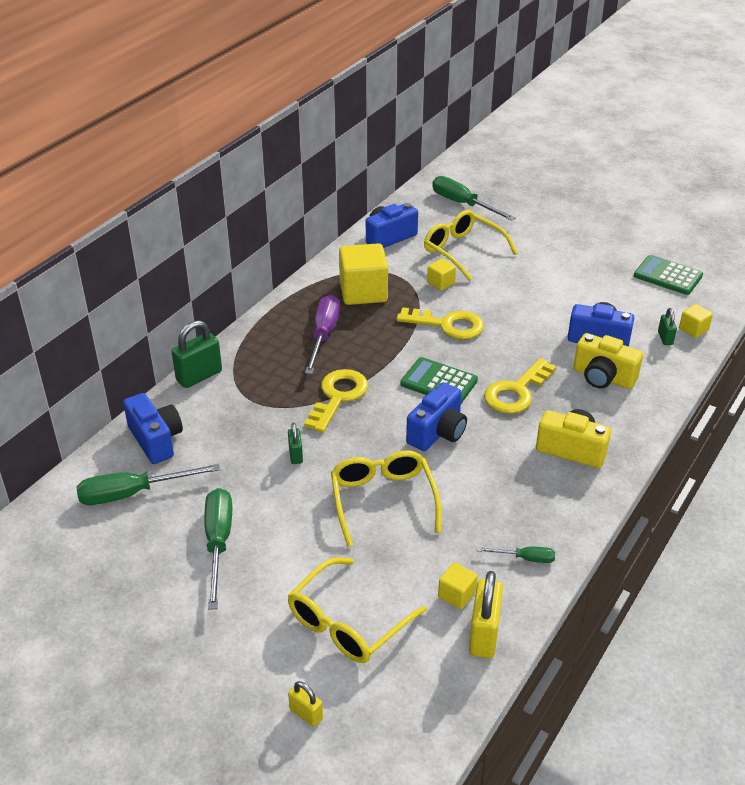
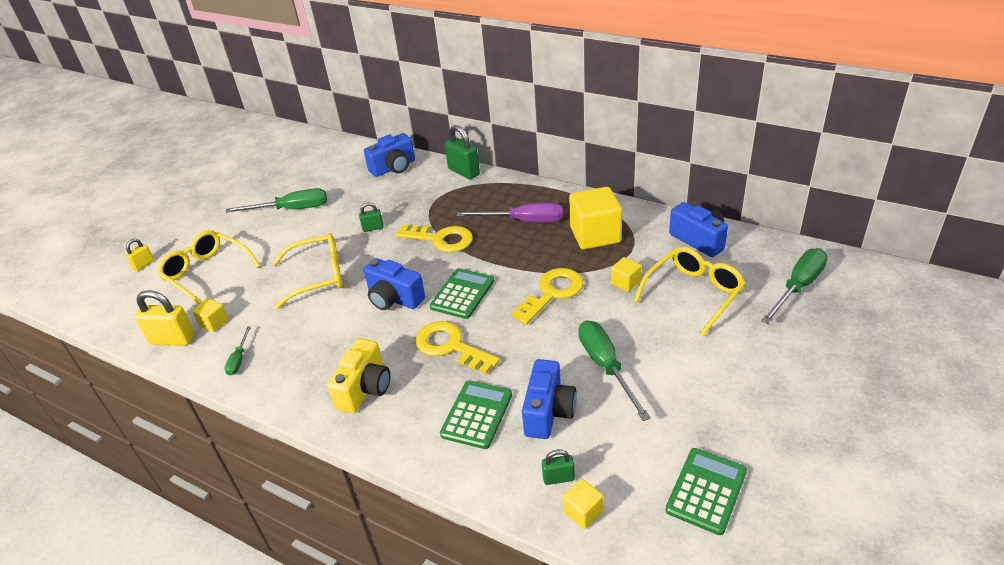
camera: 90 degrees right, 0 degrees up
green screwdriver [76,464,221,505] -> green screwdriver moved to [578,320,651,421]
yellow key [396,307,484,340] -> yellow key turned 150 degrees counterclockwise [511,268,584,325]
yellow camera [573,333,643,389] -> green calculator [440,380,512,449]

